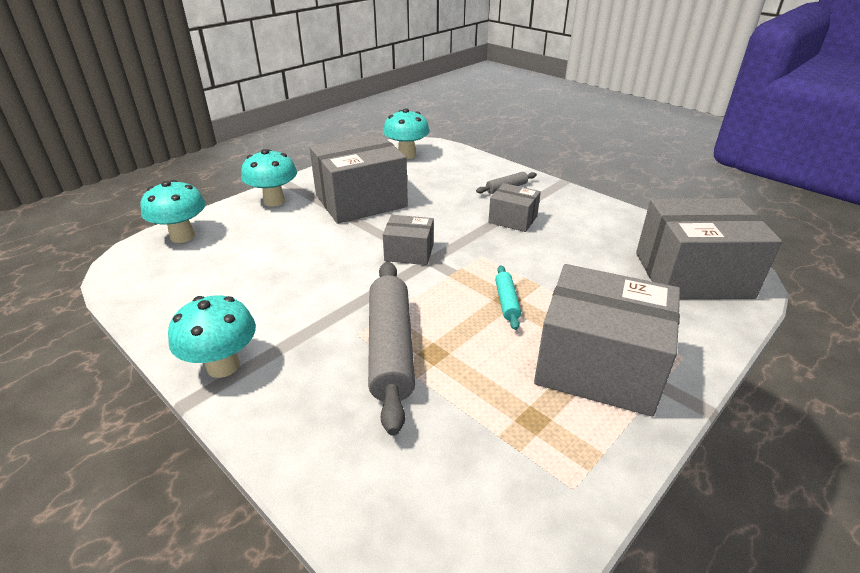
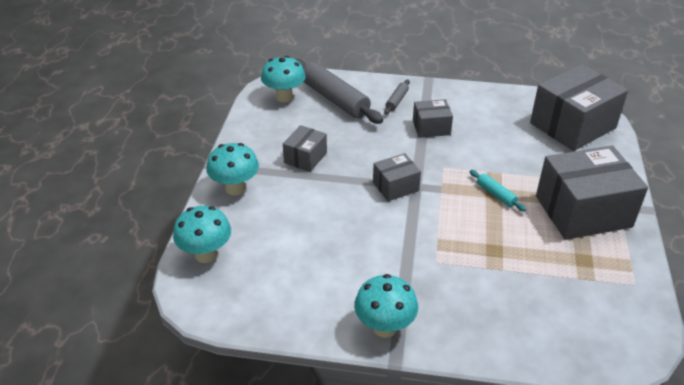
camera: 35 degrees left, 5 degrees up
grey box [309,133,408,224] -> grey box [283,125,327,172], size x0.51
grey rolling pin [368,261,415,436] -> grey rolling pin moved to [295,59,383,124]

